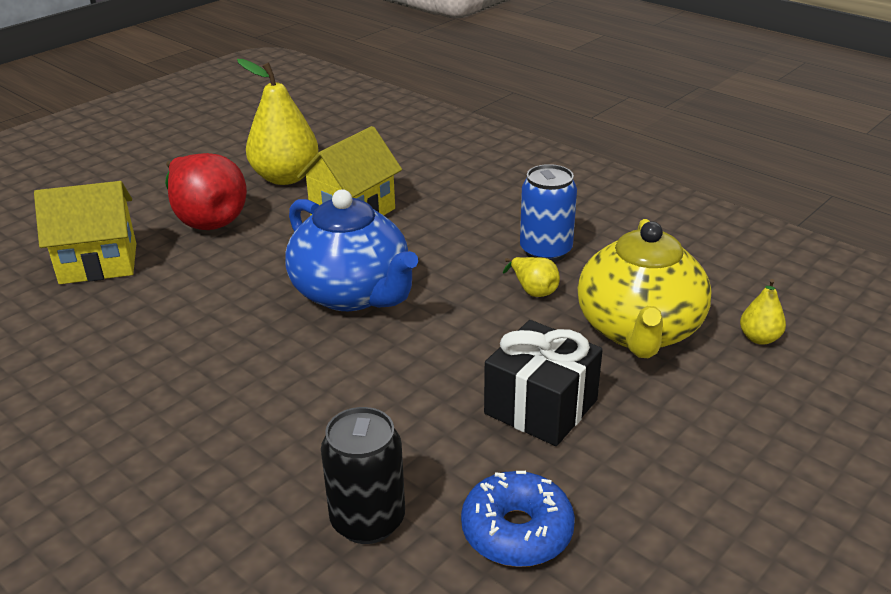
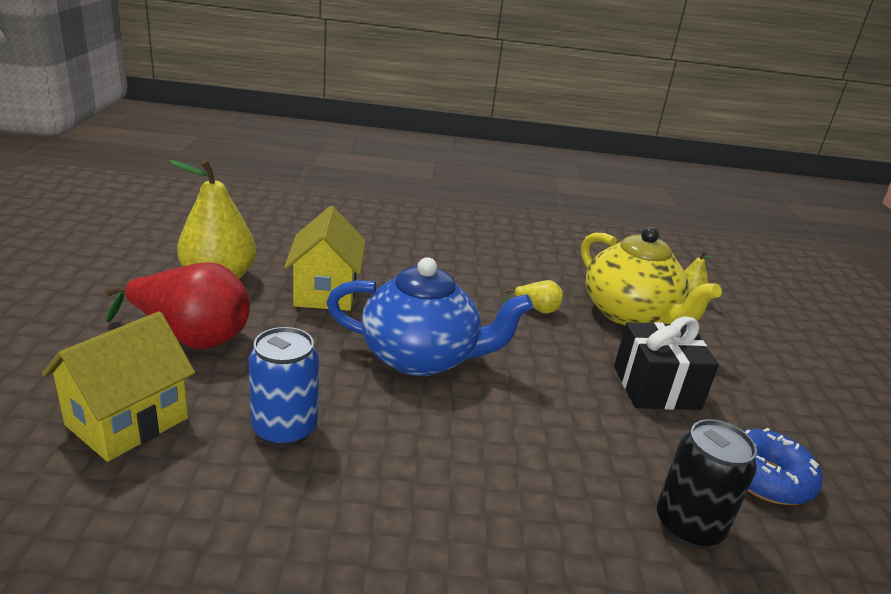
camera: 45 degrees left, 5 degrees down
blue can [520,164,577,262] -> blue can moved to [249,327,319,447]

